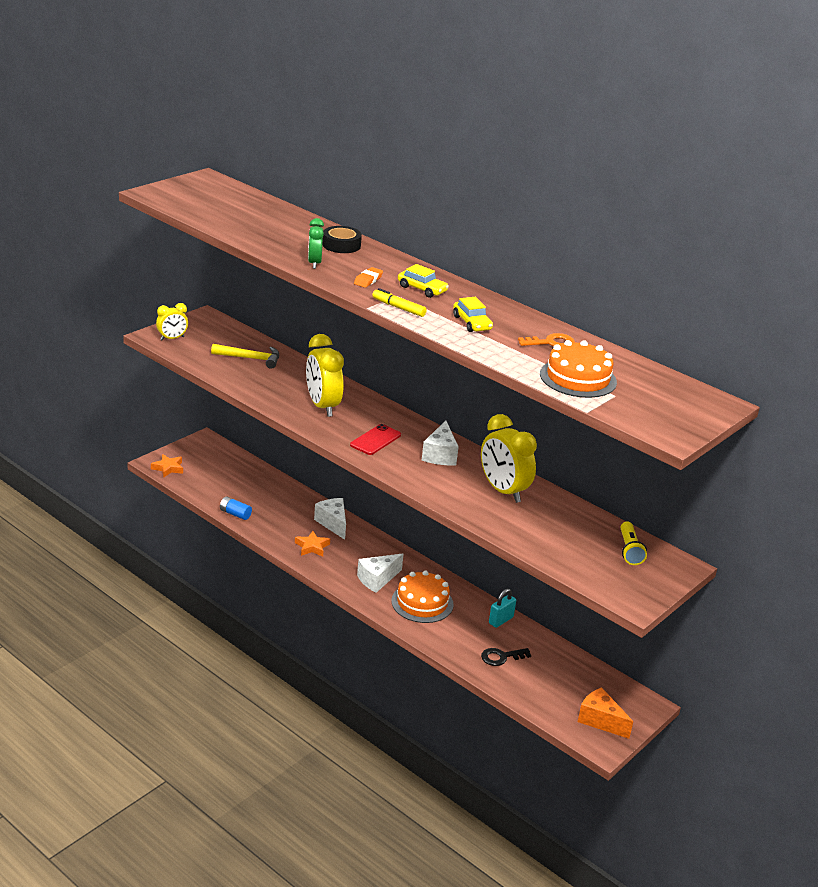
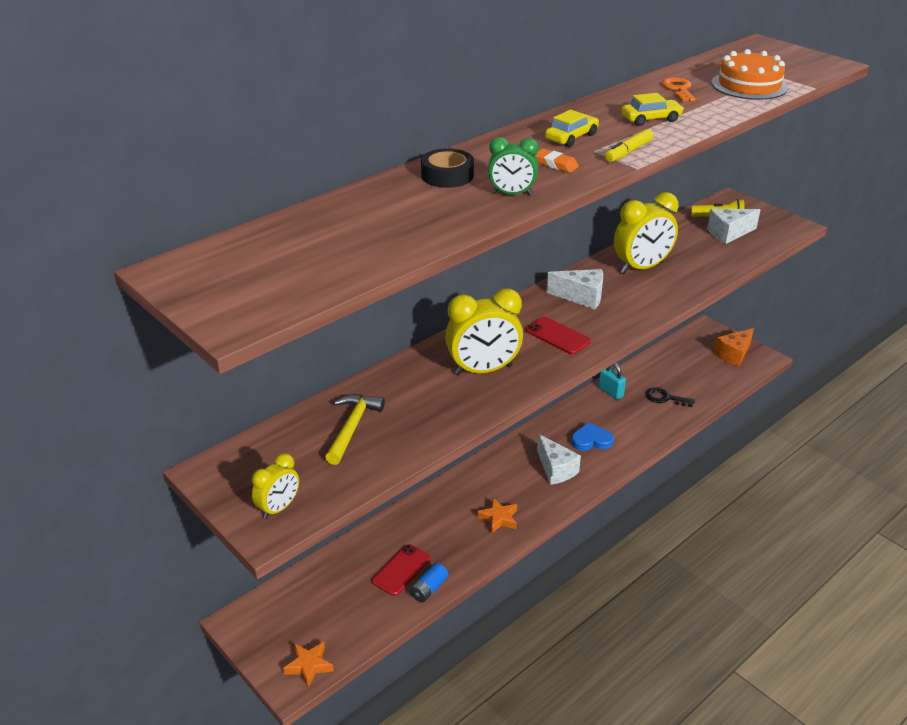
camera: 80 degrees left, 5 degrees up
yellow clock [156,303,188,340] -> yellow clock turned 60 degrees clockwise [251,453,299,519]
white cheese [314,498,346,540] -> white cheese moved to [707,209,761,244]
orange cake [391,571,454,623] -> blue heart [571,422,614,451]
black key [481,648,531,666] -> black key turned 120 degrees clockwise [646,387,695,407]
none -> red phone [372,544,431,596]

